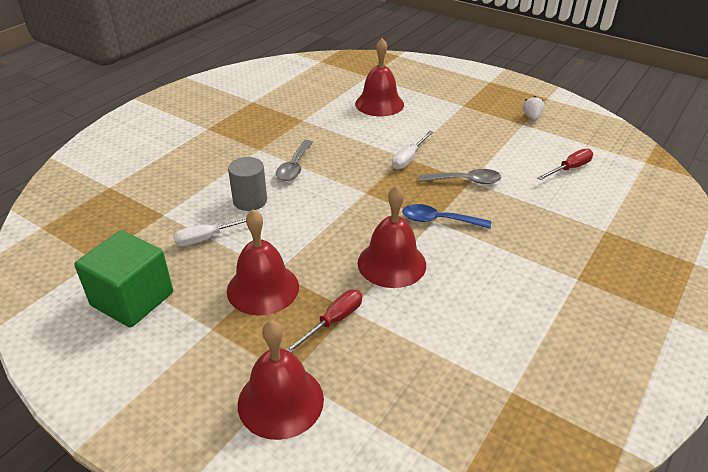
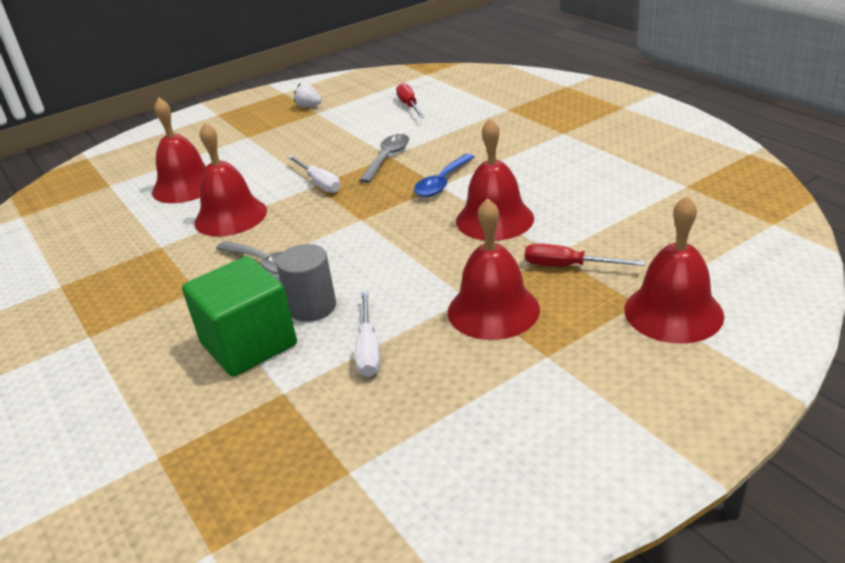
camera: 65 degrees left, 5 degrees down
green cube [74,230,173,328] -> green cube moved to [182,256,297,377]
red screwdriver [286,290,362,353] -> red screwdriver turned 45 degrees counterclockwise [525,243,646,266]
none -> red bell [194,123,267,236]

